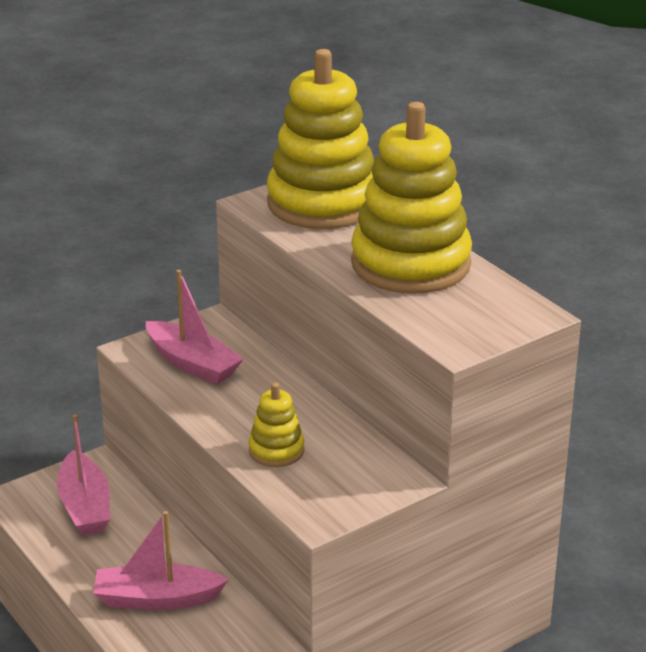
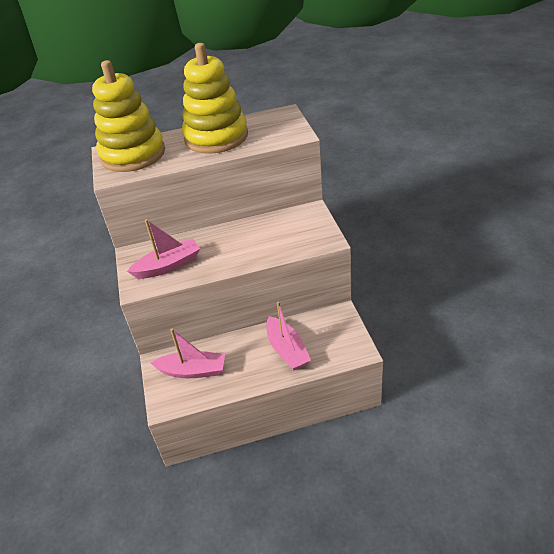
camera: 65 degrees left, 10 degrees up
pink boat [93,511,229,610] -> pink boat turned 45 degrees counterclockwise [266,301,311,370]
yellow stacking toy [249,383,304,467] -> none

